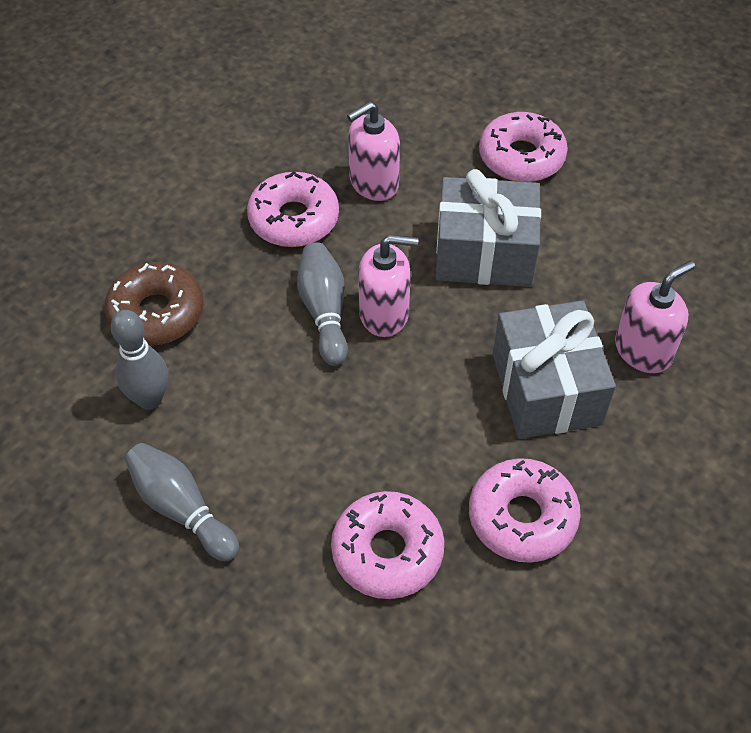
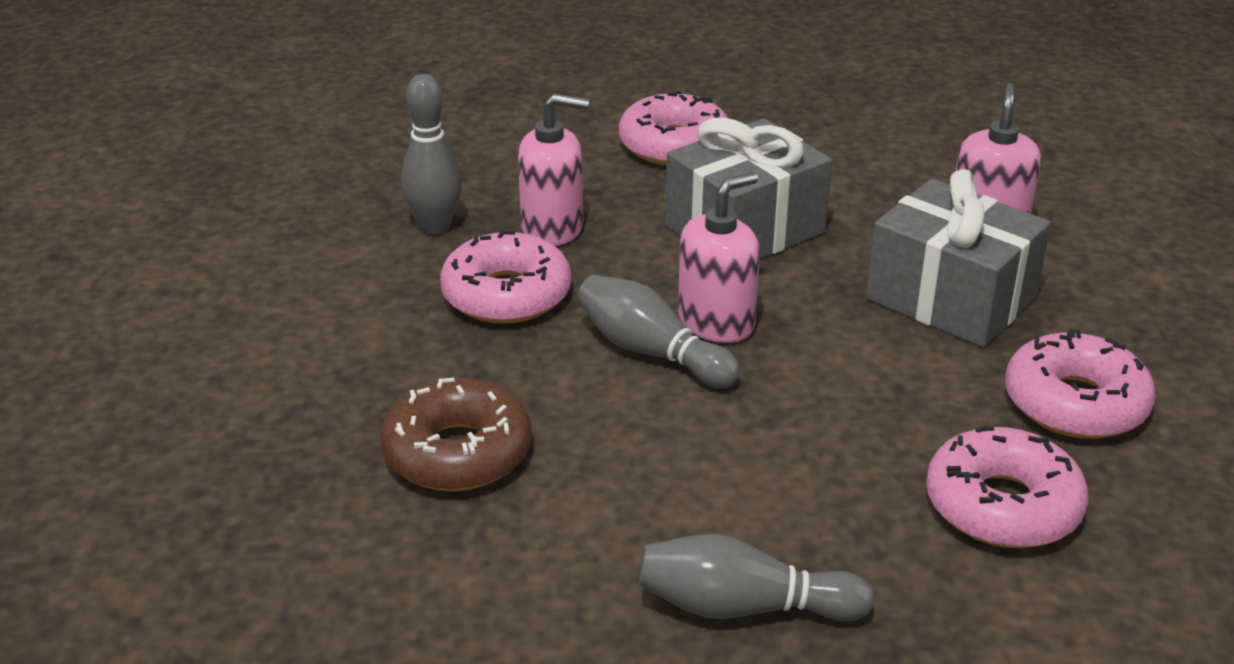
camera: 40 degrees left, 20 degrees down
grey bowling pin [111,310,169,410] -> grey bowling pin moved to [401,74,462,235]
pink soap dispenser [347,101,400,201] -> pink soap dispenser turned 105 degrees counterclockwise [518,94,589,246]

